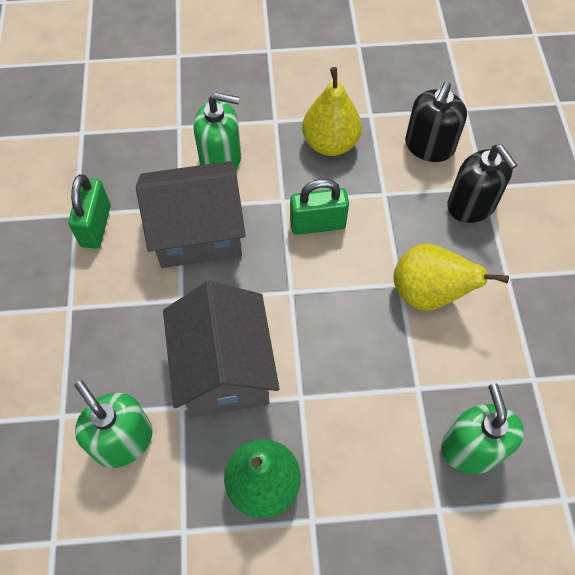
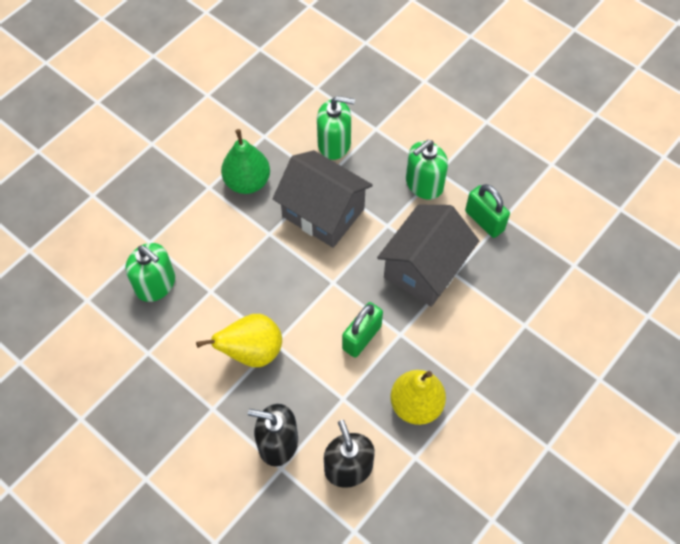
camera: 135 degrees right, 0 degrees up
green soap dispenser [193,93,241,170] -> green soap dispenser moved to [406,140,448,200]

